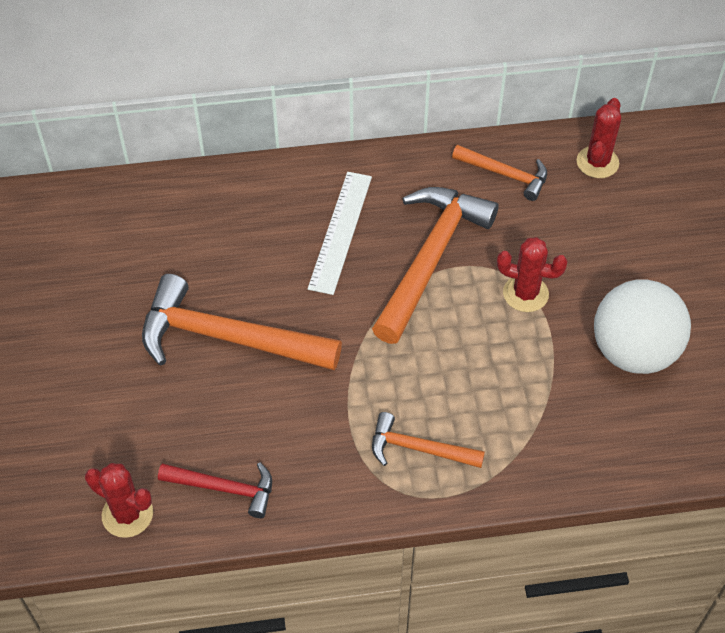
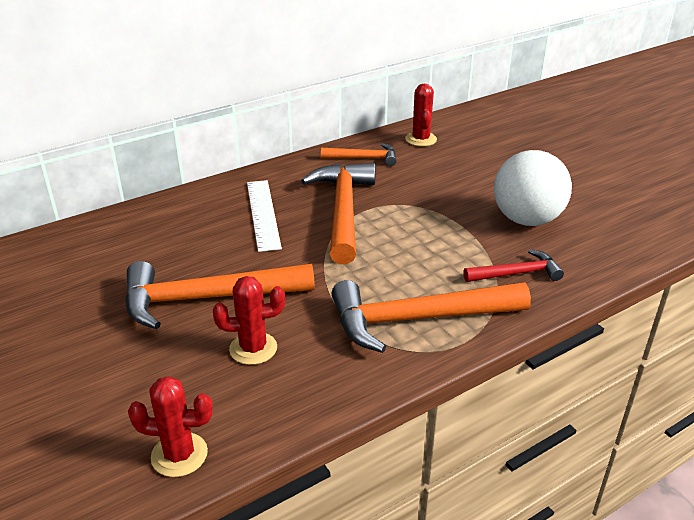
camera: 25 degrees left, 20 degrees down
red hammer [158,462,272,518] -> red hammer moved to [463,249,564,282]
orange hammer [372,412,485,468] -> orange hammer [331,280,531,353], size x1.87
red cactus [497,237,568,312] -> red cactus moved to [213,276,285,365]

